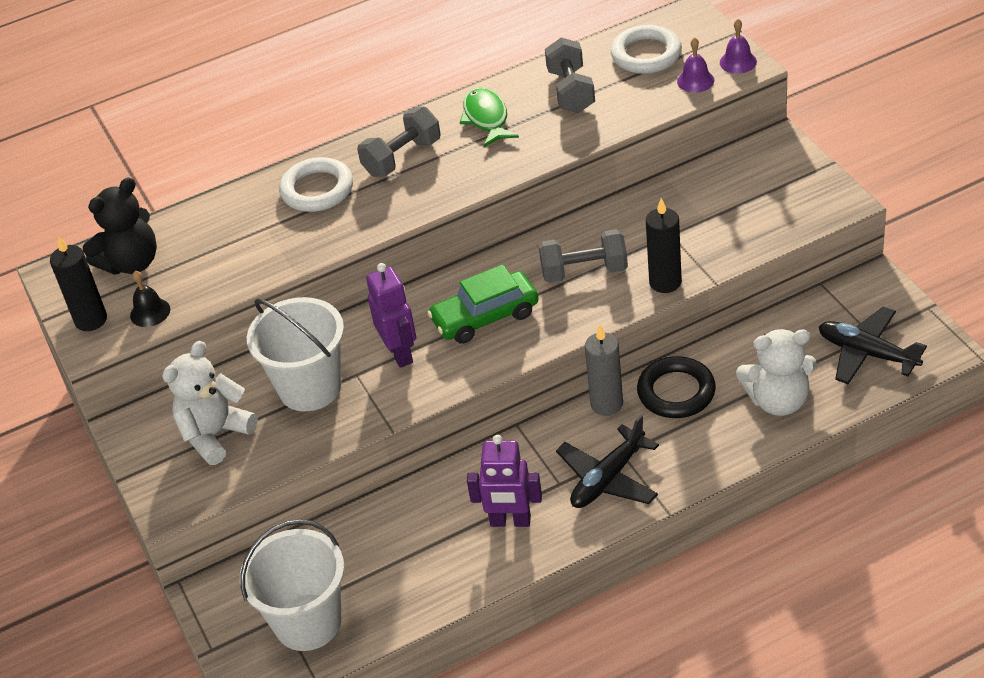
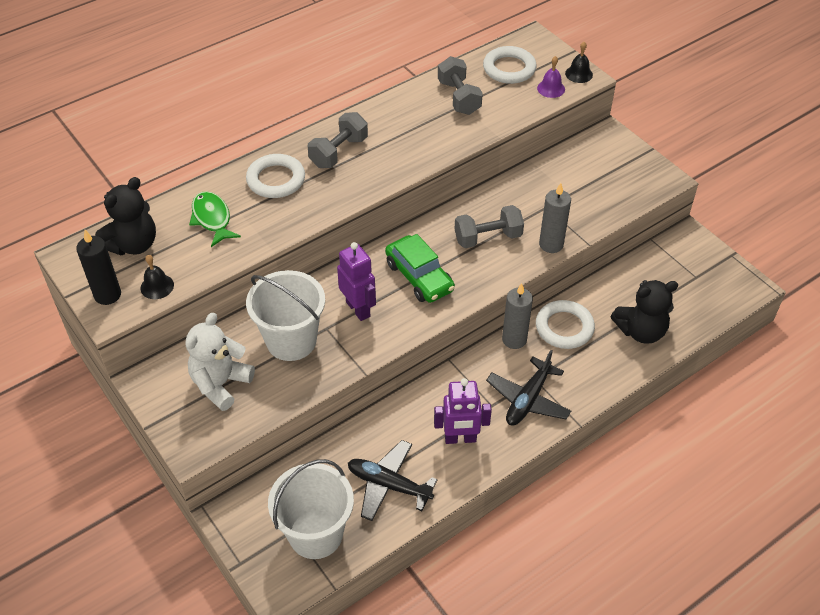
camera: 15 degrees left, 5 degrees up
green car [427,264,539,344] -> green car turned 90 degrees counterclockwise [385,234,455,303]
green fish [460,88,519,147] -> green fish moved to [189,191,241,247]
black ring [637,356,716,418] -> white ring [536,300,595,349]
black candle [646,198,682,293] -> grey candle [539,183,571,253]
purple bell [720,19,757,74] -> black bell [565,42,593,83]
white teddy bear [736,329,817,416] -> black teddy bear [611,280,678,344]
black plane [819,307,927,384] -> black plane moved to [348,440,437,521]

